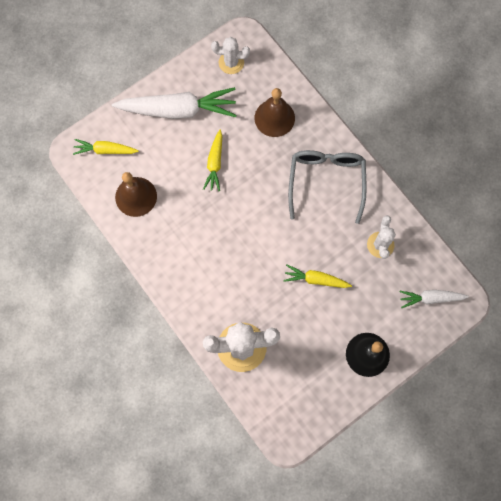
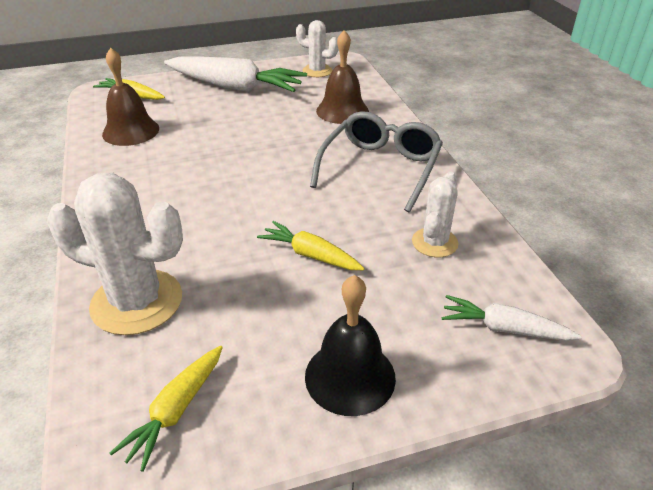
camera: 20 degrees right, 35 degrees down
yellow carrot [203,130,222,191] -> yellow carrot moved to [110,346,223,472]

